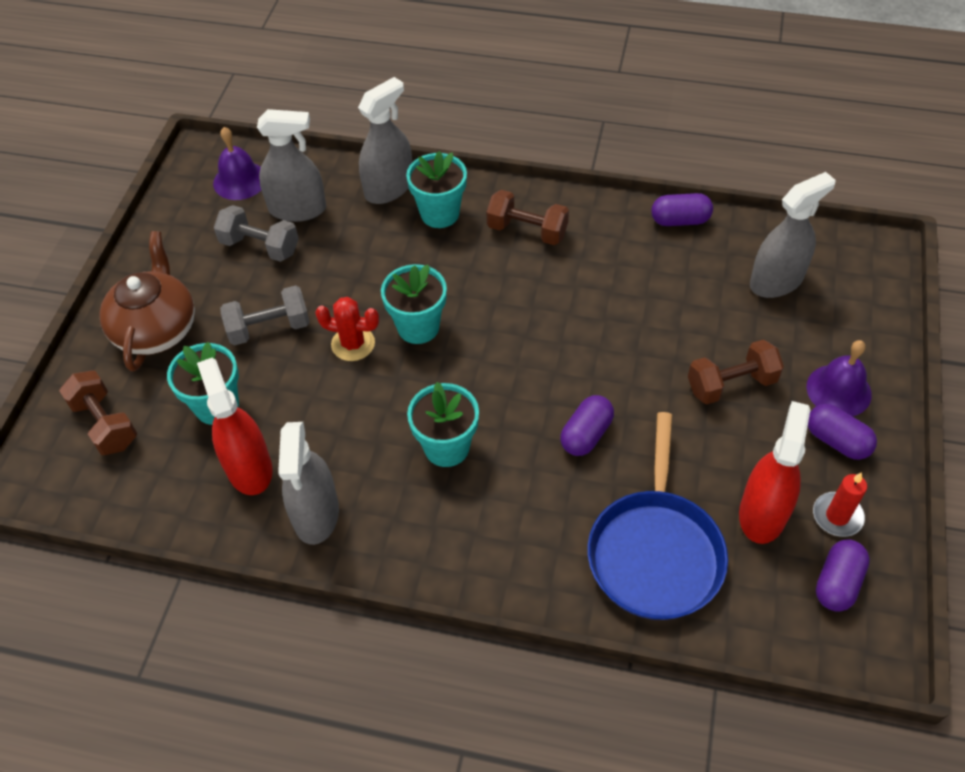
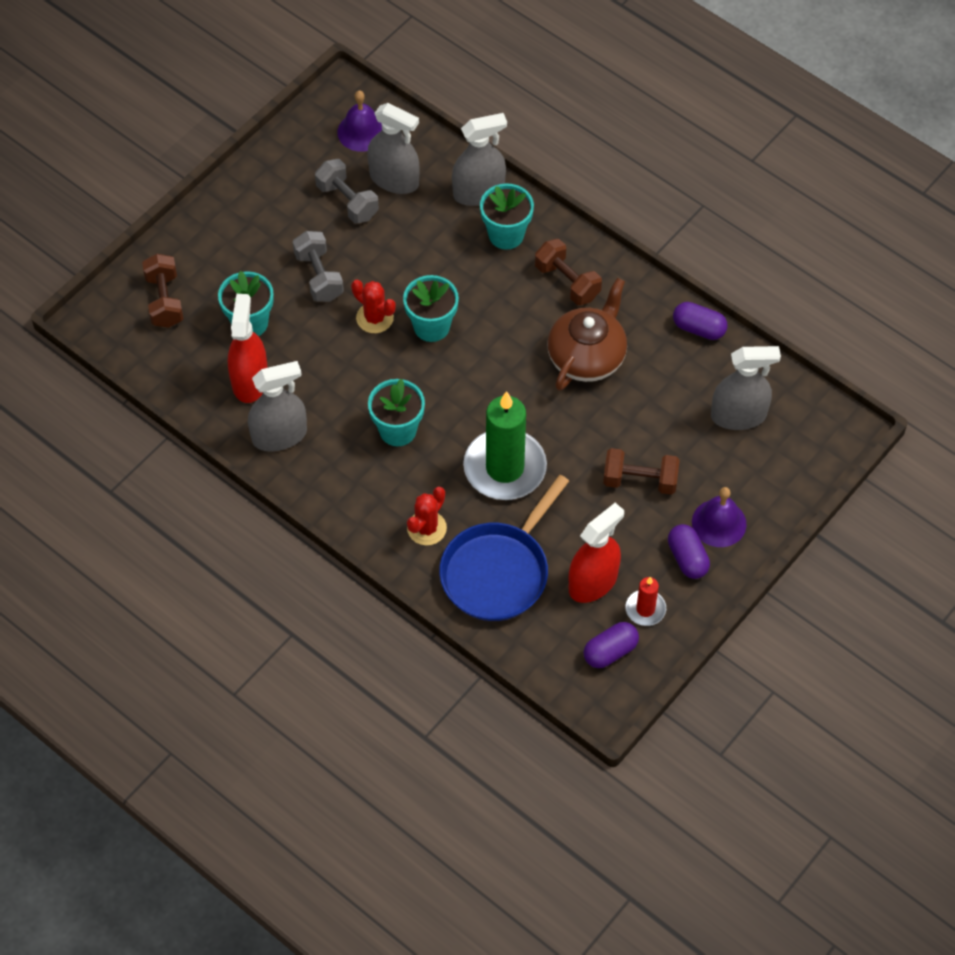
camera: 25 degrees right, 5 degrees up
brown teapot [100,231,195,371] -> brown teapot moved to [547,278,627,391]
grey dumbbell [220,285,310,345] -> grey dumbbell turned 60 degrees clockwise [293,231,344,302]
grey spray bottle [278,422,339,545] -> grey spray bottle turned 135 degrees counterclockwise [248,361,307,452]
purple capsule [560,395,614,456] -> green candle [463,391,547,500]
none -> red cactus [407,487,447,545]

